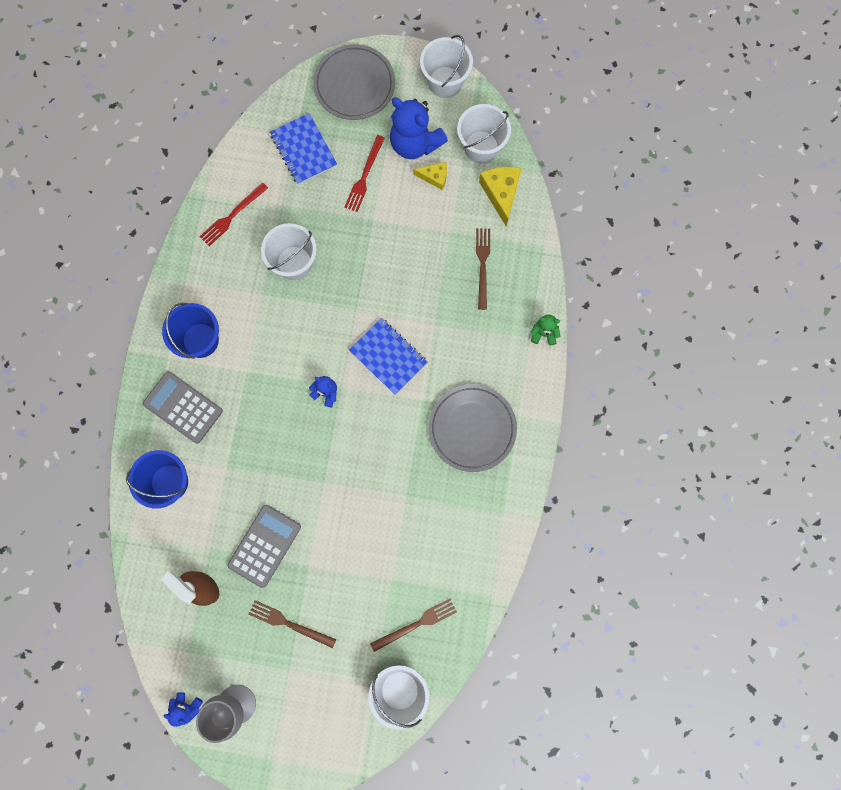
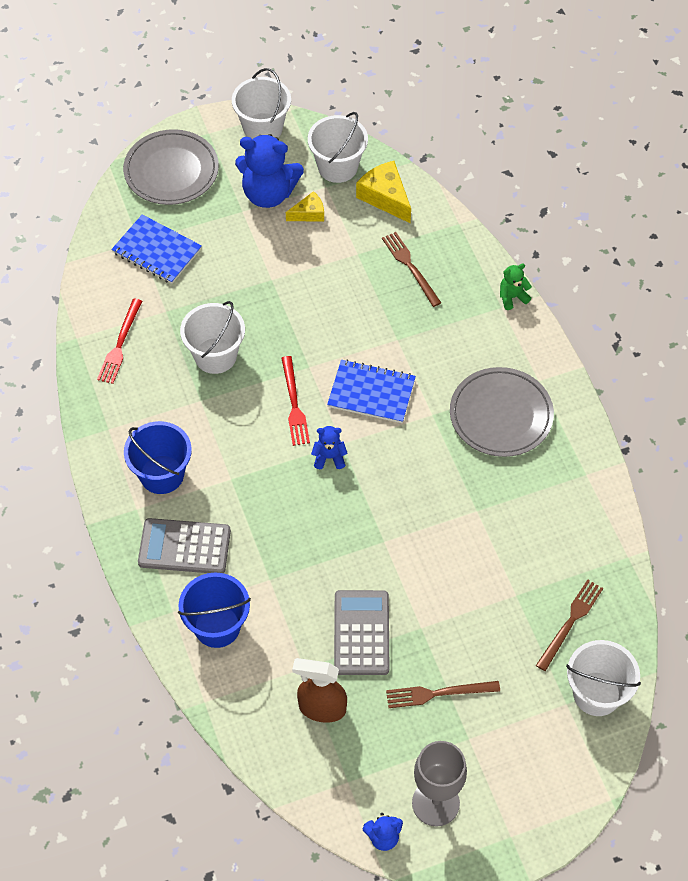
camera: 30 degrees left, 20 degrees down
red fork [345,135,385,212] -> red fork moved to [281,356,310,446]

